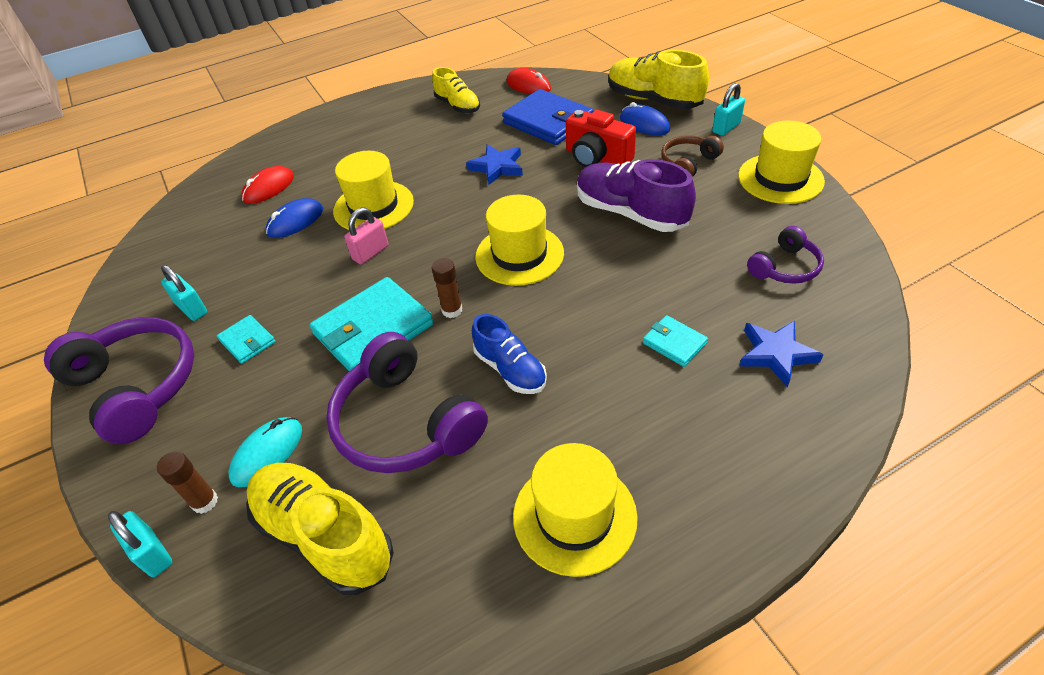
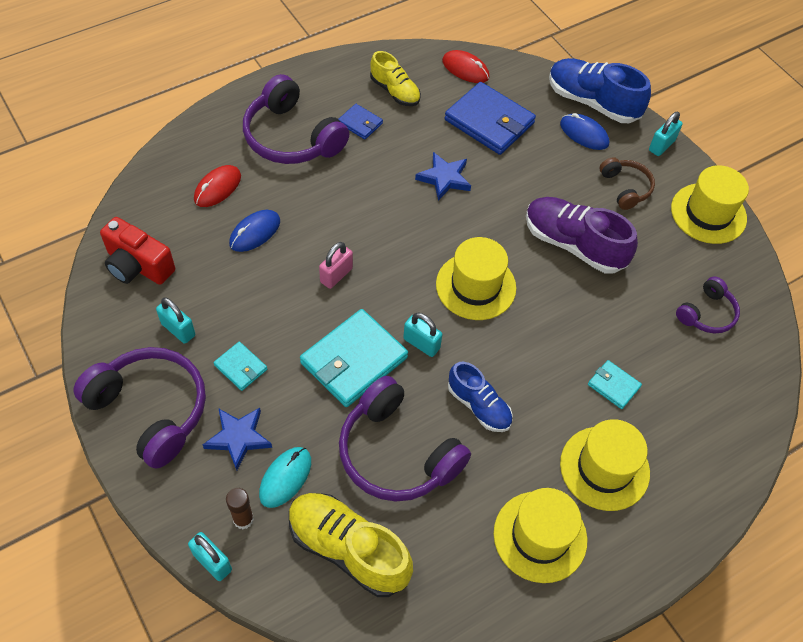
camera: 10 degrees left, 10 degrees up
yellow hat [333,151,414,230] -> yellow hat moved to [560,419,650,511]
brown glue stick [432,258,462,318] -> turquoise padlock [403,312,442,357]
red camera [566,110,636,167] -> red camera moved to [100,217,175,285]
yellow shoe [608,50,709,109] -> blue shoe [549,58,651,123]
brown headphones [661,136,724,177] -> brown headphones turned 120 degrees clockwise [600,157,655,210]
blue star [739,321,824,387] -> blue star moved to [203,408,272,471]
none -> purple headphones [243,74,349,164]
none -> blue wallet [338,104,383,140]

